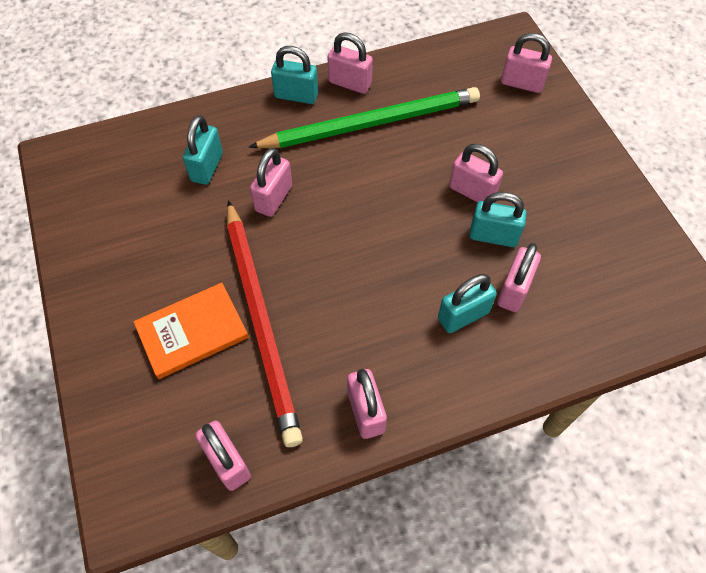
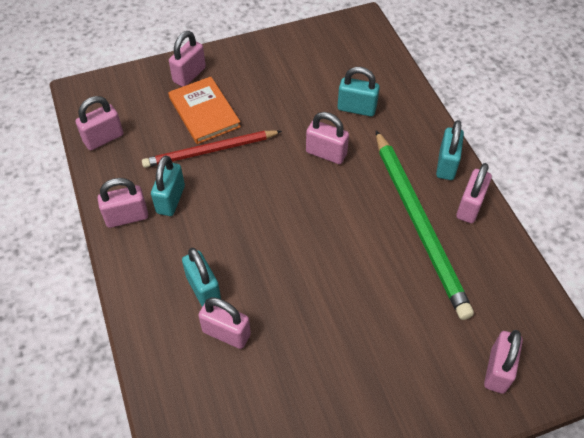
camera: 90 degrees right, 5 degrees down
red pencil [227,200,303,447] -> red pencil [142,130,282,168], size x0.66
pink padlock [449,144,503,203] -> pink padlock moved to [169,31,206,87]
turquoise padlock [469,192,527,247] -> turquoise padlock moved to [151,155,185,216]

